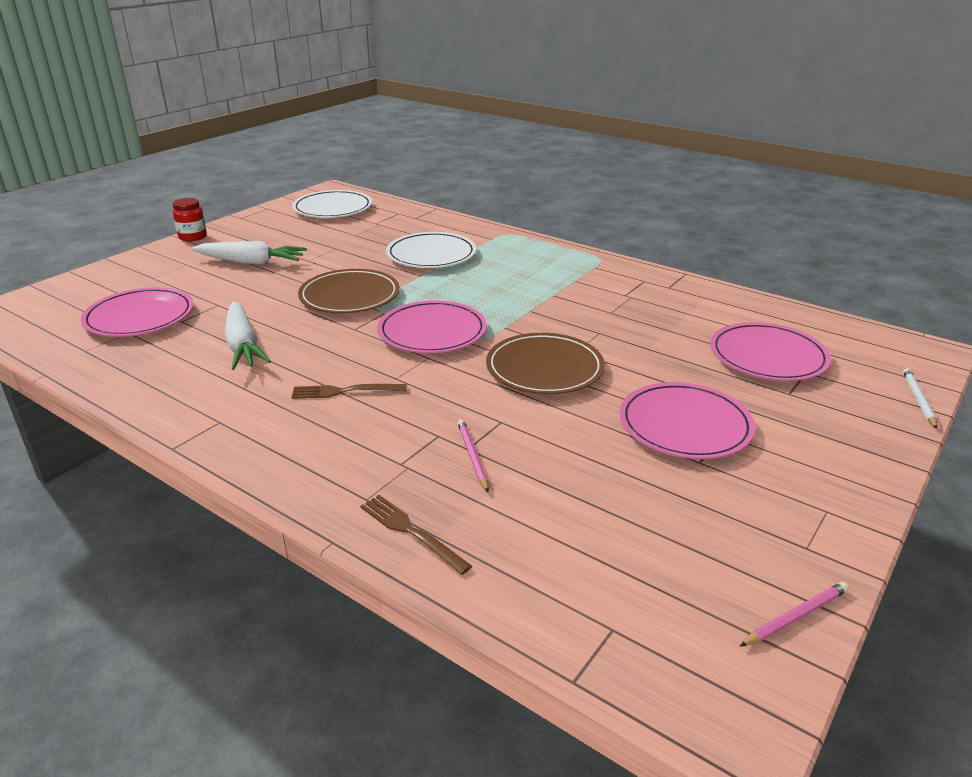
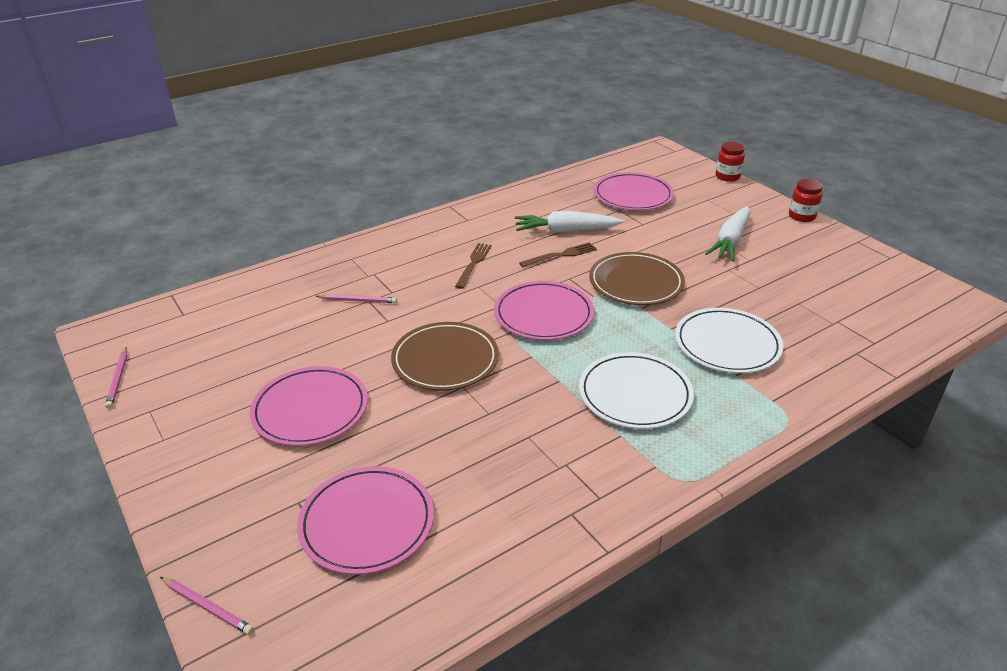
camera: 110 degrees right, 5 degrees up
white plate [292,190,372,218] -> white plate moved to [579,352,694,429]
brown fork [360,495,472,575] -> brown fork moved to [519,242,597,267]
white pencil [903,368,937,429] -> pink pencil [160,577,254,635]
none -> red jar [716,142,745,182]

